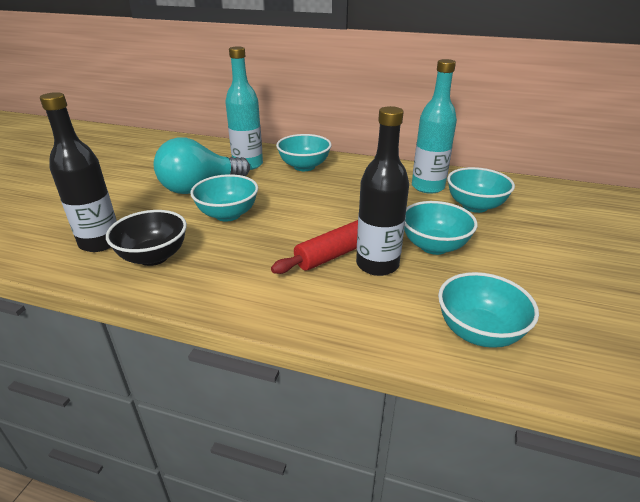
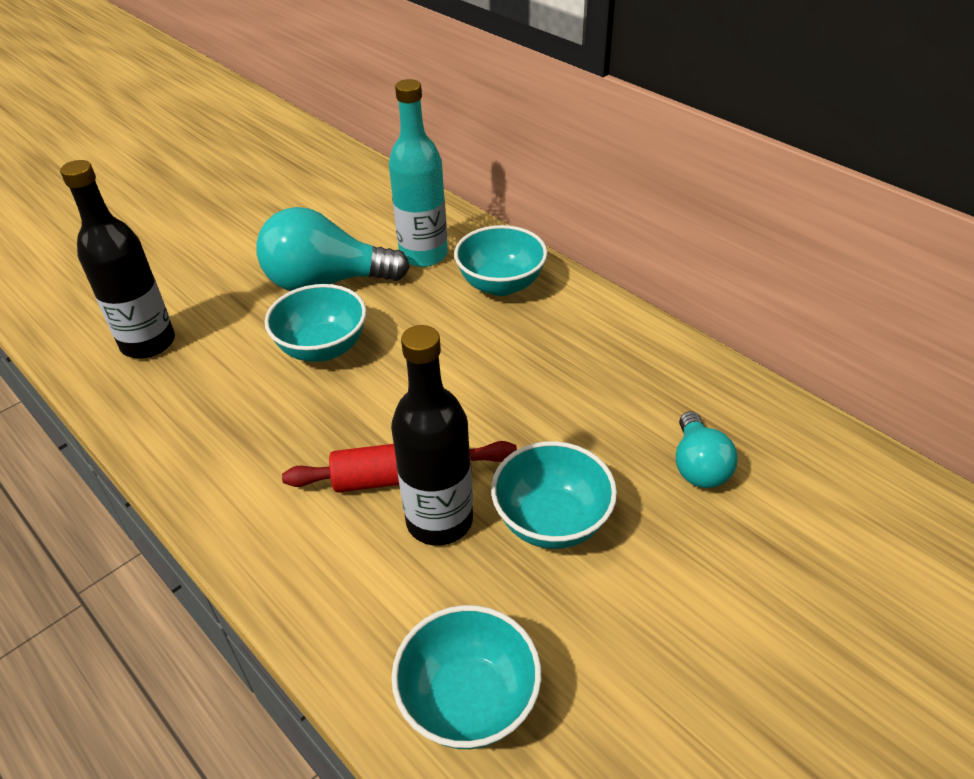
camera: 30 degrees right, 10 degrees up
black bowl [106,210,187,266] -> none
turquoise bottle [412,59,457,194] -> none
turquoise bowl [447,167,515,213] -> turquoise light bulb [676,411,738,488]

